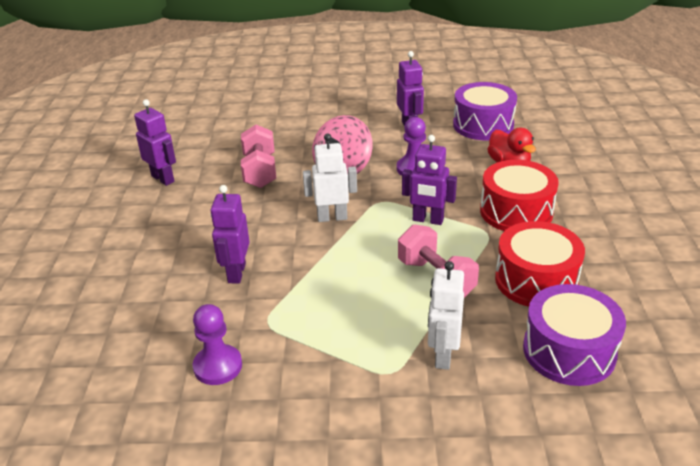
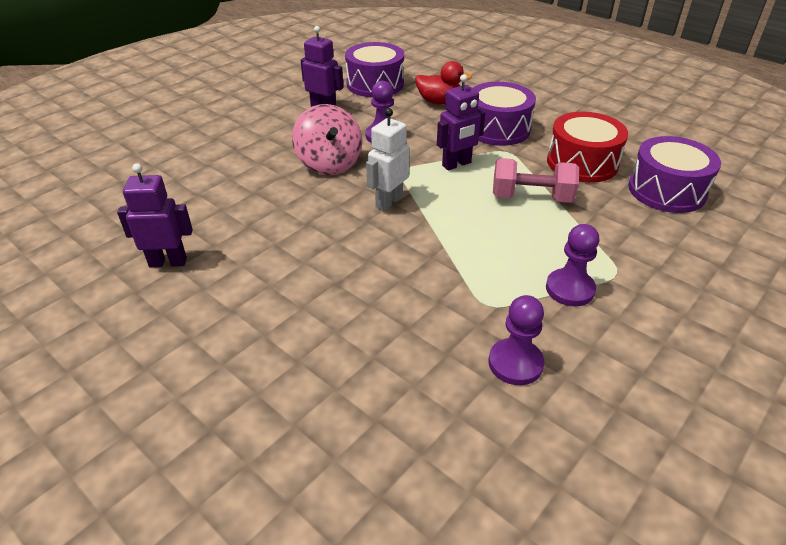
camera: 50 degrees left, 5 degrees up
purple robot [210,185,250,283] -> none
pink dumbbell [241,125,276,188] -> none
white robot [428,261,464,370] -> none
red drum [480,160,559,231] -> purple drum [473,82,536,146]
none -> purple pawn [546,224,599,306]

